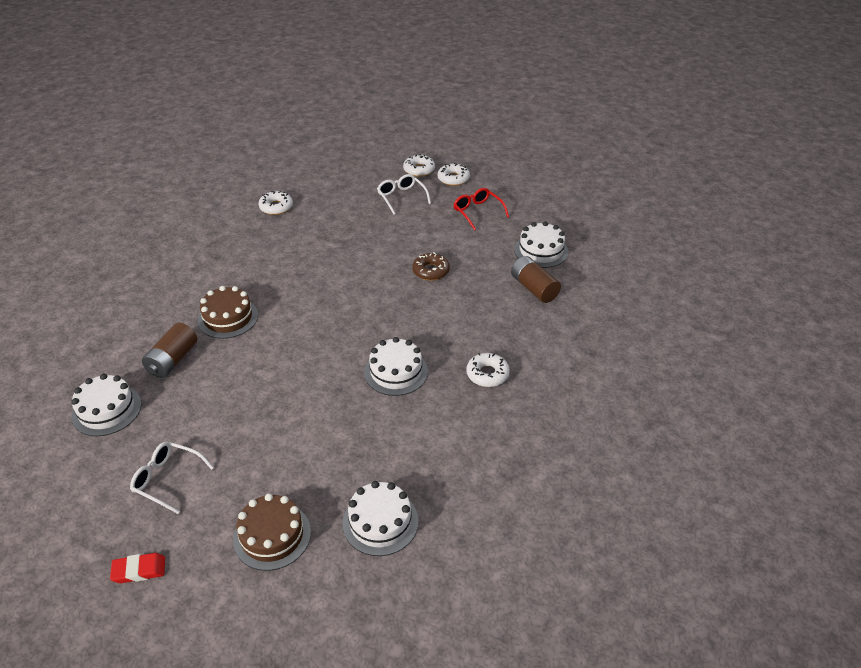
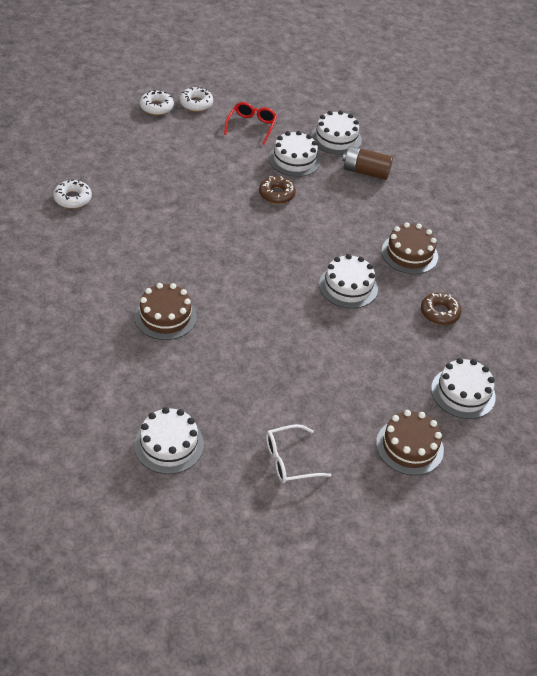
camera: 45 degrees left, 5 degrees up
red eraser [110,553,165,583] -> none
brown battery [142,323,197,378] -> none
white glasses [377,174,431,215] -> none
red glasses [453,188,509,231] -> red glasses turned 90 degrees clockwise [224,102,277,145]
white donut [466,353,510,387] -> brown cake [381,222,438,274]
none -> white cake [269,131,321,177]
none -> brown donut [421,292,461,325]

